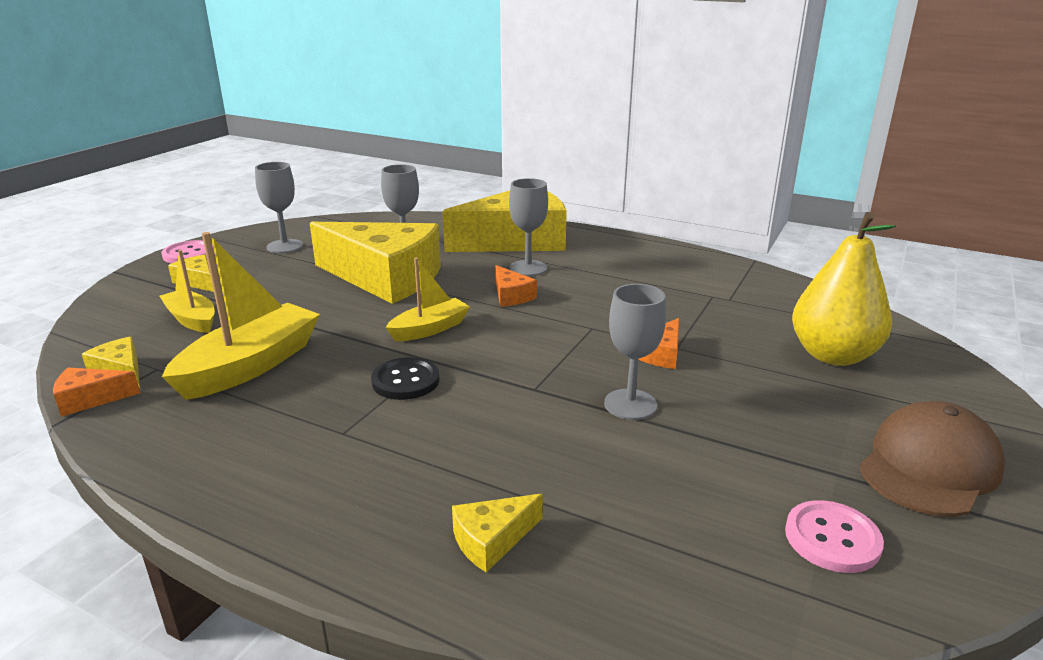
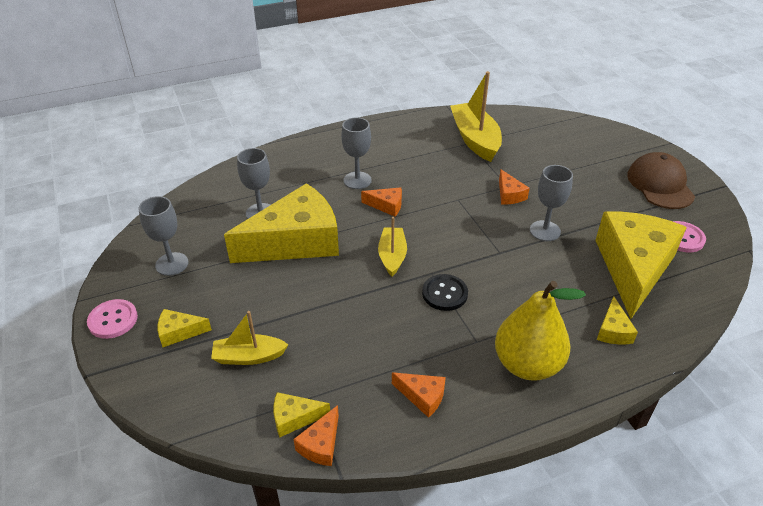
camera: 50 degrees left, 15 degrees up
yellow boat [162,232,320,400] -> yellow boat moved to [450,71,502,162]
yellow cheese [443,191,567,252] -> yellow cheese moved to [595,212,687,319]
yellow pear [792,212,896,366] -> yellow pear moved to [495,281,586,381]
none -> orange cheese [392,372,446,418]

